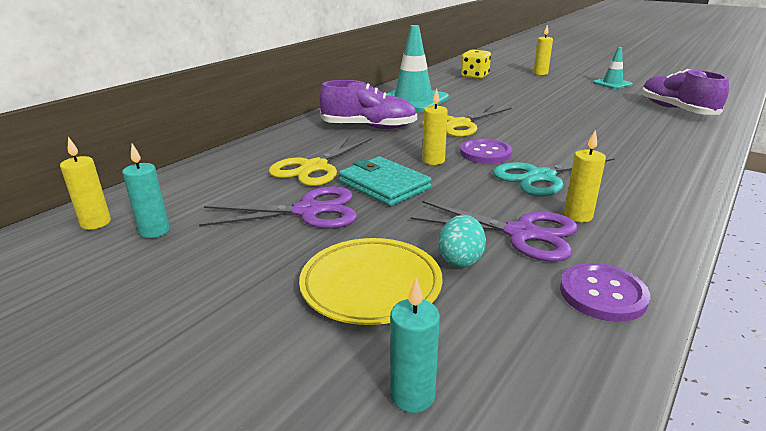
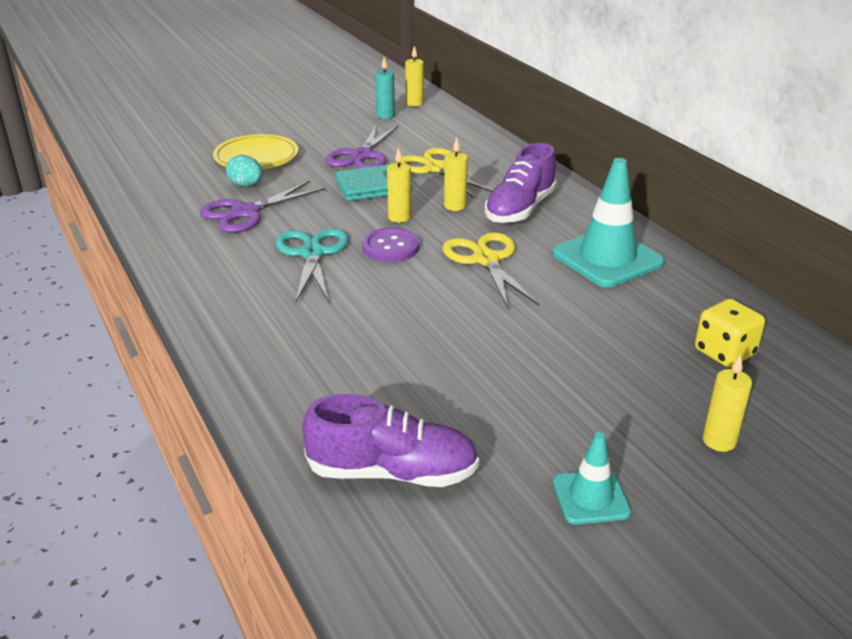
camera: 115 degrees right, 5 degrees up
turquoise candle [390,278,440,413] -> none
purple button [560,263,650,322] -> none
yellow candle [564,130,606,223] -> yellow candle moved to [444,137,468,211]

